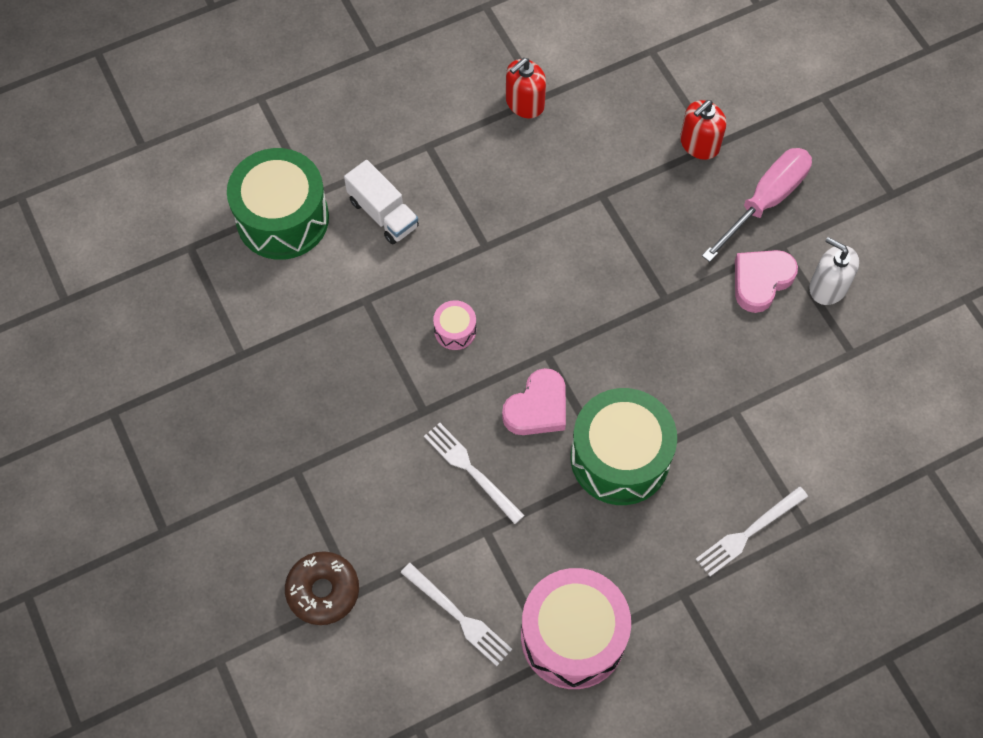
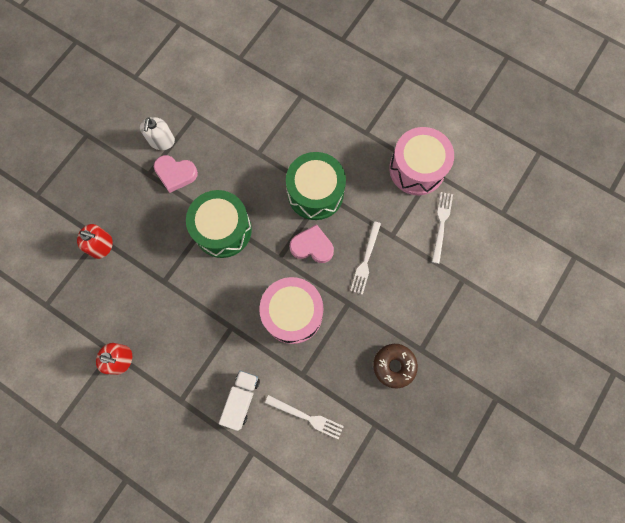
camera: 120 degrees left, 10 degrees up
green drum [227,148,329,260] -> green drum moved to [186,190,252,258]
brown donut [285,551,359,625] -> brown donut moved to [373,344,418,389]
pink drum [433,300,476,350] -> pink drum [259,277,323,344], size x2.28
white fork [696,486,808,576] -> white fork moved to [265,395,344,439]
pink screwdriver [702,148,812,262] -> none

